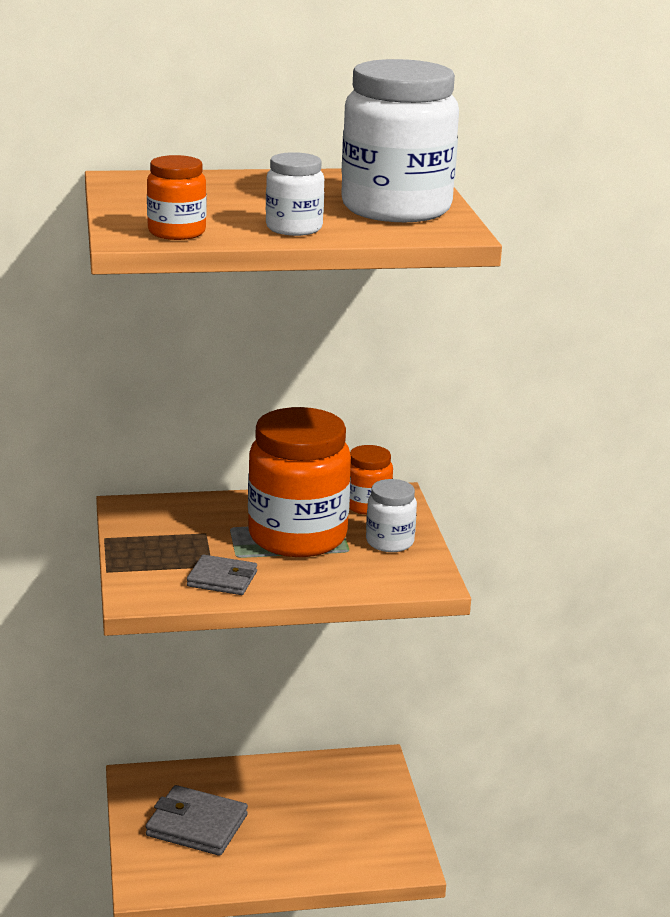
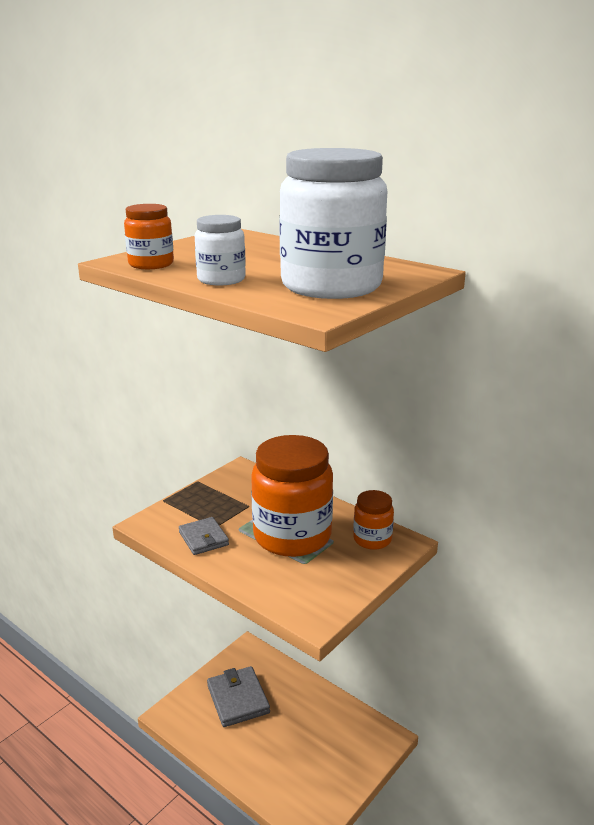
camera: 50 degrees right, 0 degrees up
white jar [366,479,417,552] -> none

